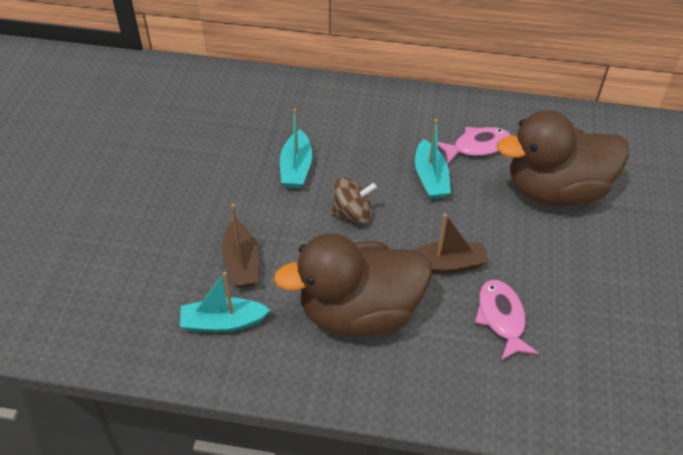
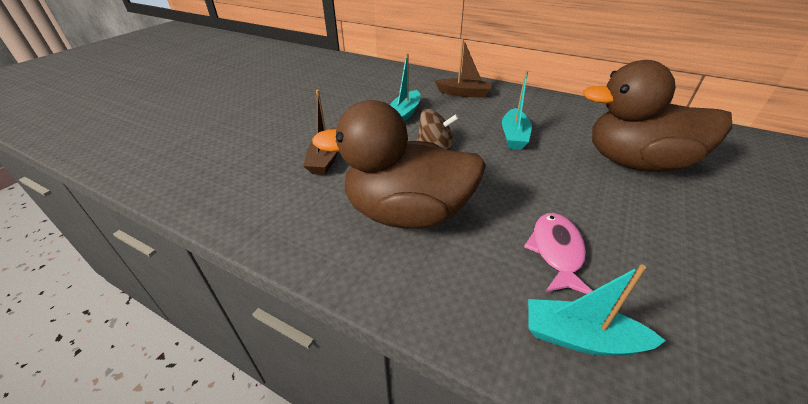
camera: 20 degrees right, 10 degrees down
turquoise boat [180,272,271,332] -> turquoise boat moved to [528,264,666,356]
brown boat [413,214,488,274] -> brown boat moved to [435,38,492,98]
pink fish [437,127,511,165] -> none

